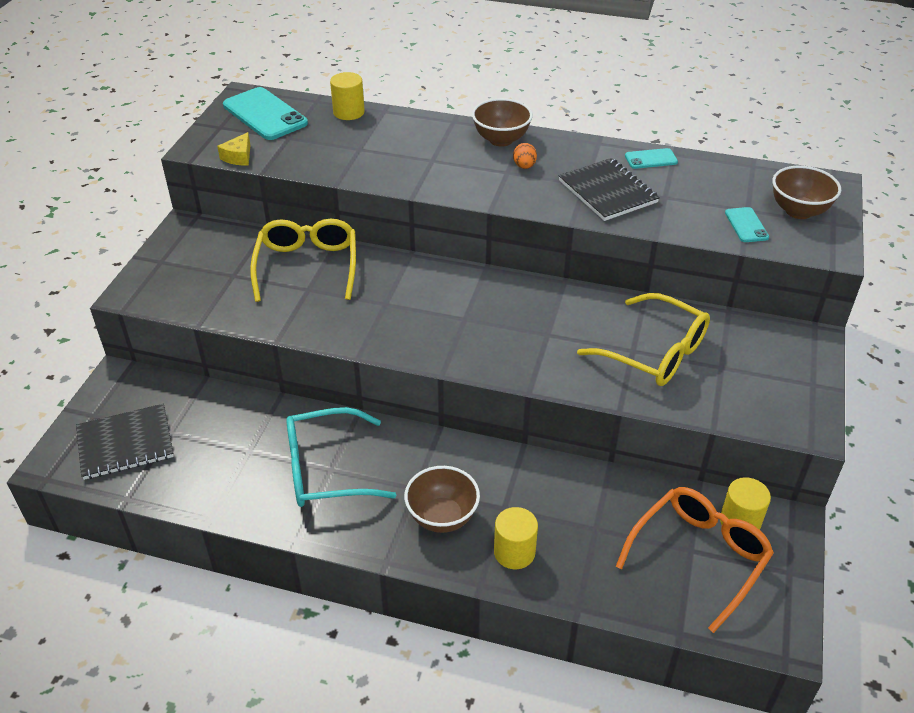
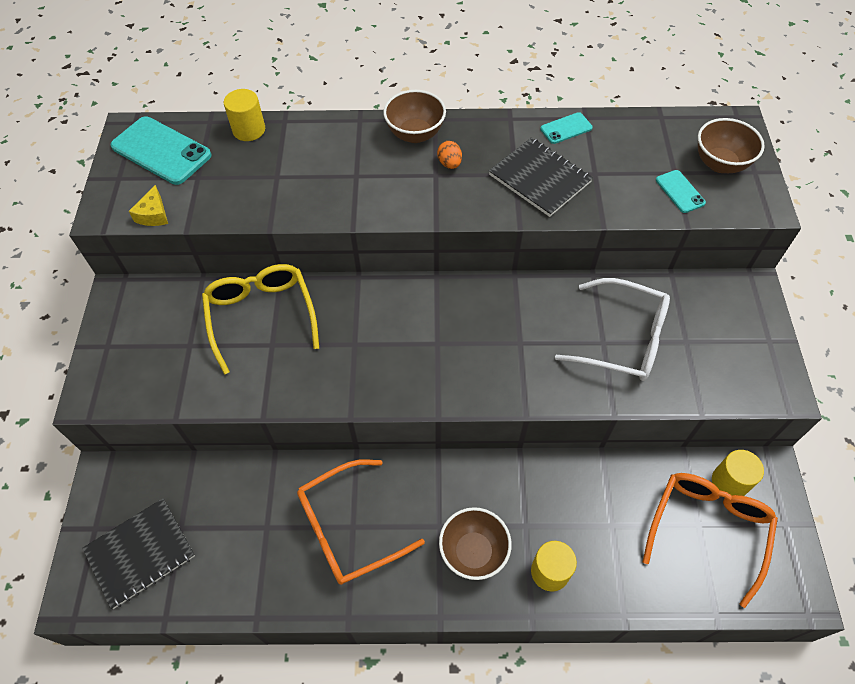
camera: 15 degrees left, 15 degrees up
turquoise glasses [286,407,396,507] -> orange glasses [297,459,425,585]
yellow glasses [577,293,710,386] -> white glasses [555,278,670,381]

